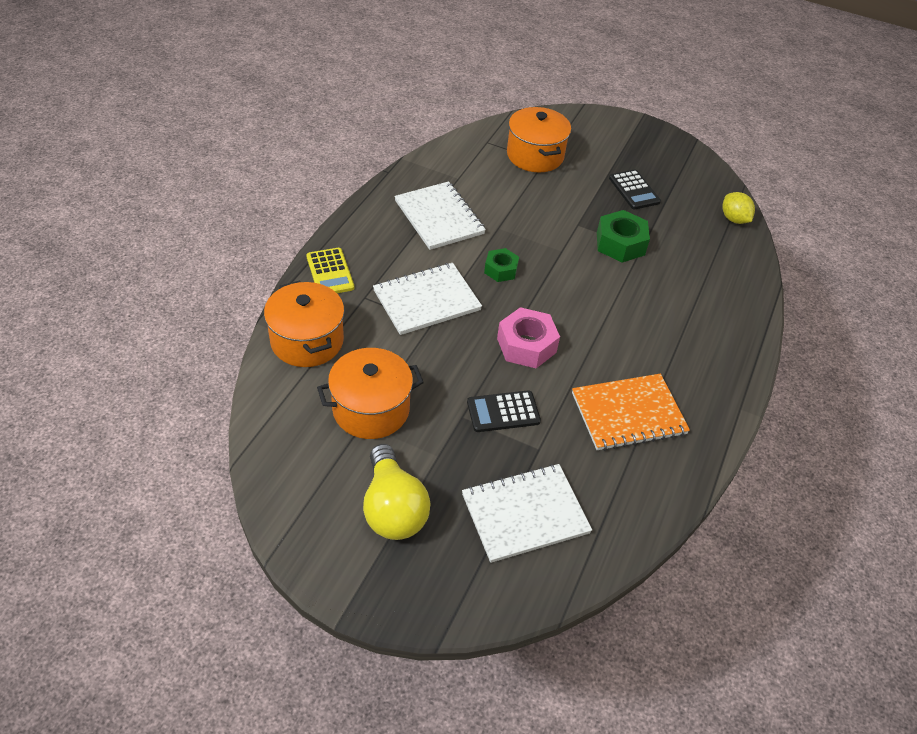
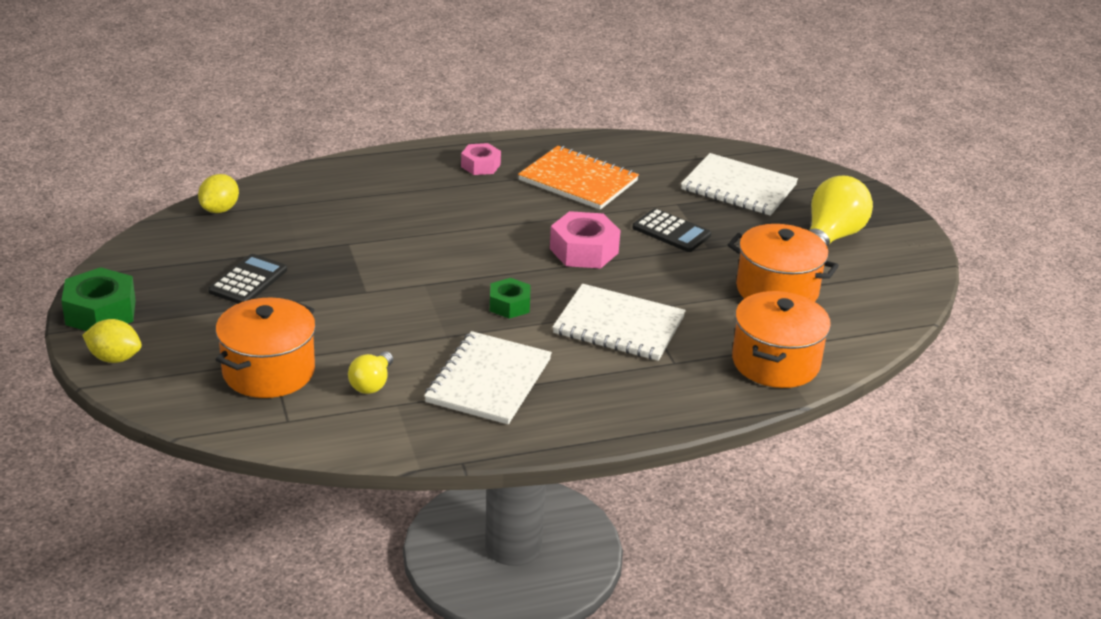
camera: 130 degrees left, 15 degrees down
yellow calculator [306,248,355,293] -> none
green nut [597,210,650,263] -> green nut moved to [61,267,136,331]
none -> yellow lemon [82,319,142,363]
none -> yellow light bulb [348,351,393,394]
none -> pink nut [461,143,501,175]

